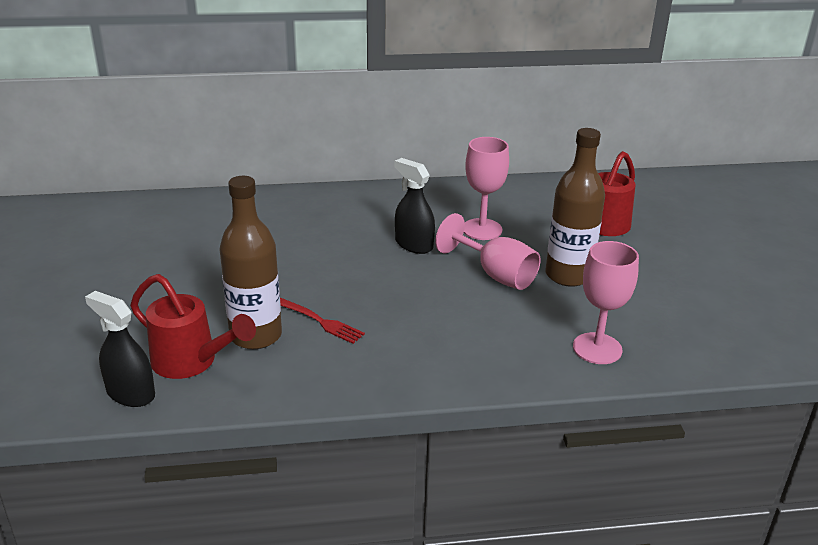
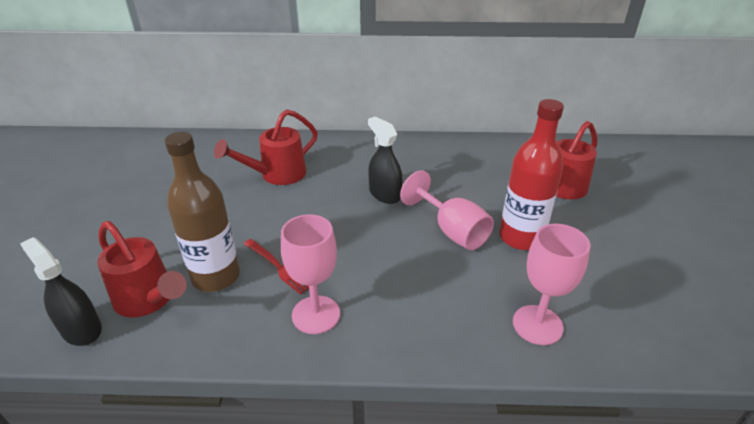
camera: 10 degrees right, 5 degrees up
pink goblet [464,137,509,240] -> pink goblet moved to [281,214,340,334]
brown bottle [546,128,605,287] -> red bottle [499,99,564,250]
none -> red watering can [214,109,318,185]

